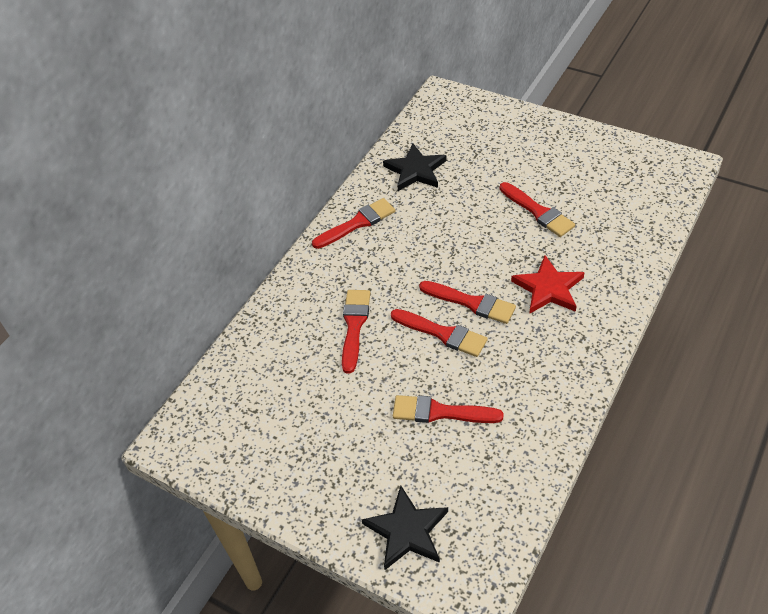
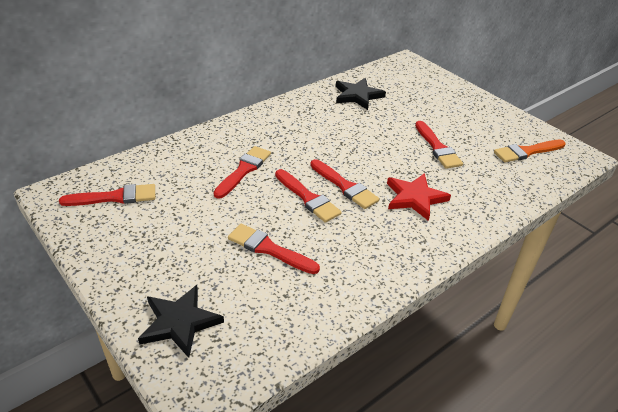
camera: 15 degrees right, 10 degrees down
red brush [312,198,395,249] -> red brush moved to [59,184,155,206]
none -> orange brush [494,140,565,163]

